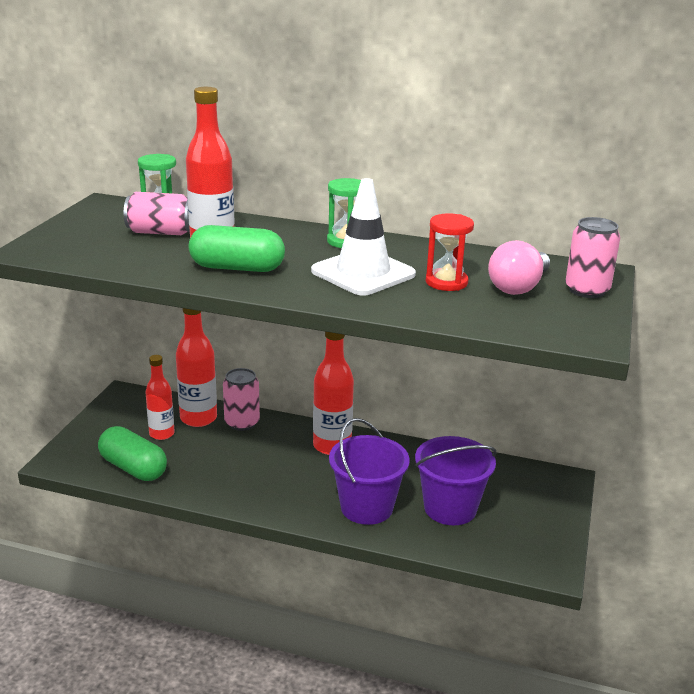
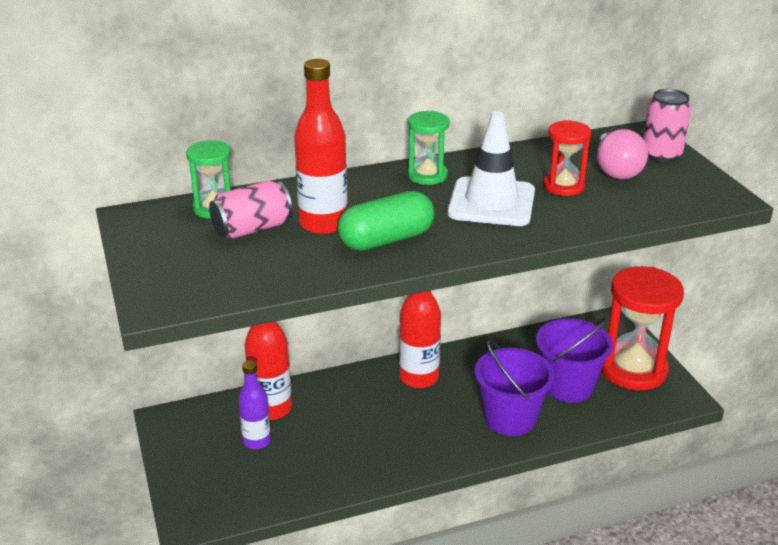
camera: 35 degrees left, 5 degrees up
green capsule [98,426,167,481] -> none
red bottle [145,355,175,440] -> purple bottle [238,360,271,449]
pink can [223,368,260,431] -> none
none -> red hourglass [601,266,684,390]

